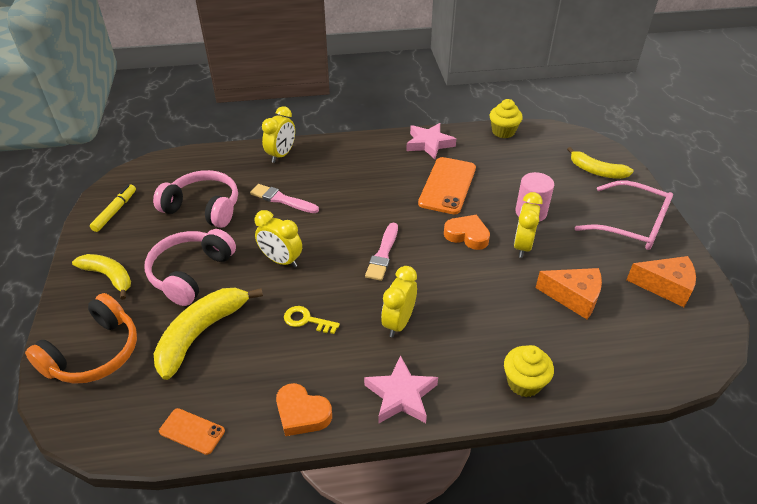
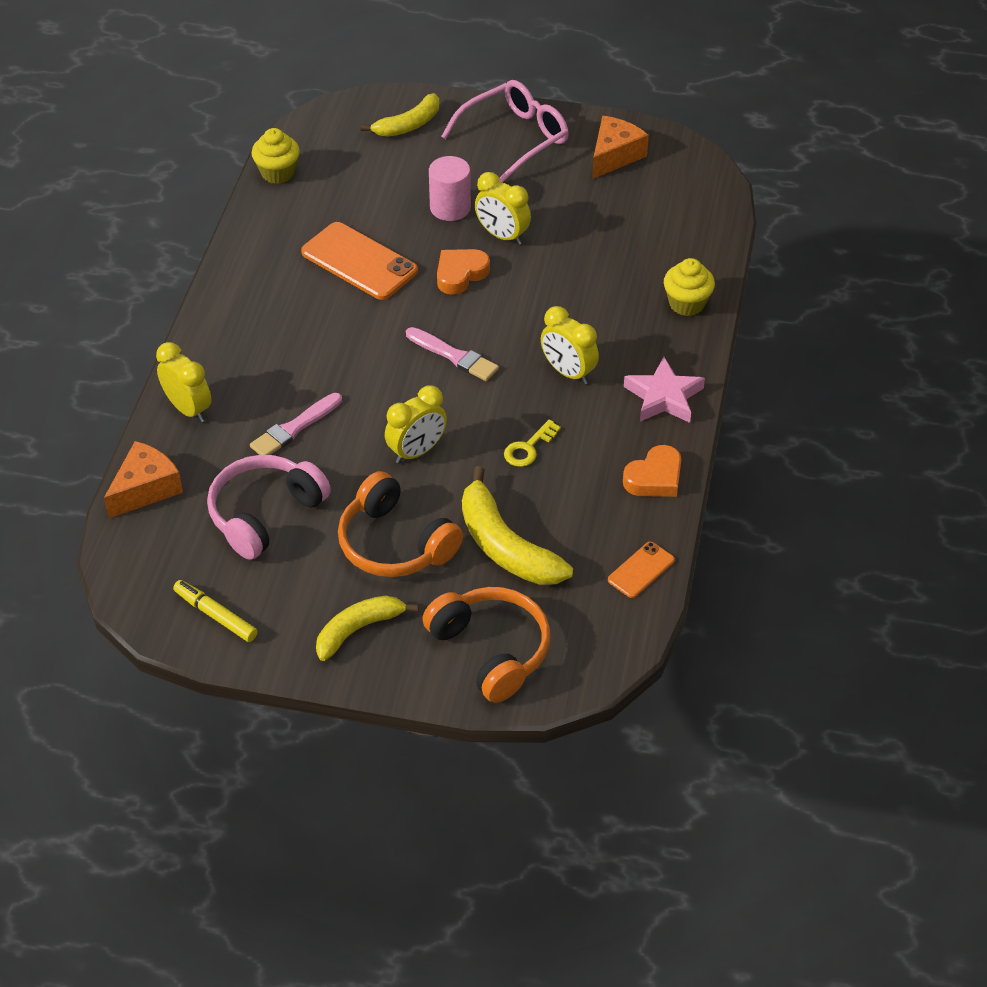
camera: 70 degrees left, 5 degrees up
pink headphones [145,229,236,306] -> orange headphones [338,471,463,577]
pink star [406,123,456,159] -> none
orange cheese [536,268,602,319] -> orange cheese moved to [104,441,183,518]

